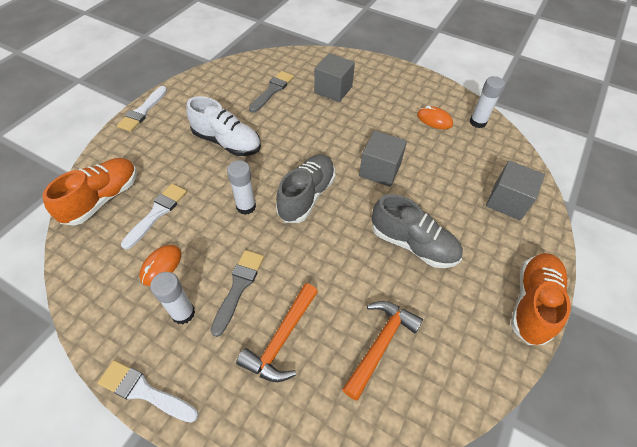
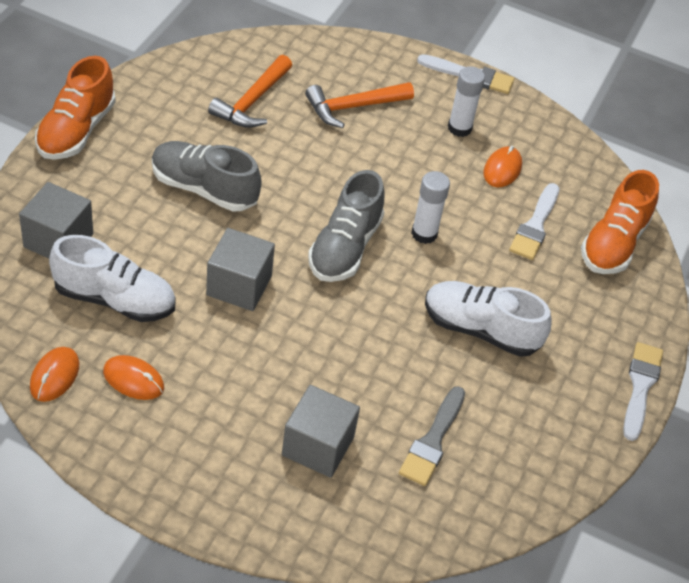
camera: 170 degrees right, 5 degrees down
grey brush [210,250,264,337] -> none
orange hammer [236,283,318,382] -> orange hammer turned 135 degrees counterclockwise [305,82,414,128]
white glue stick [470,76,505,128] -> orange mouse [30,347,79,402]
none -> white shoe [49,235,176,322]

